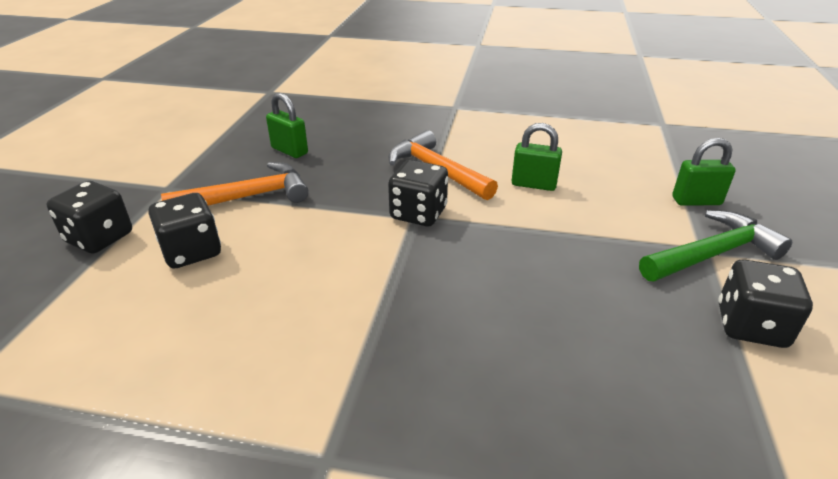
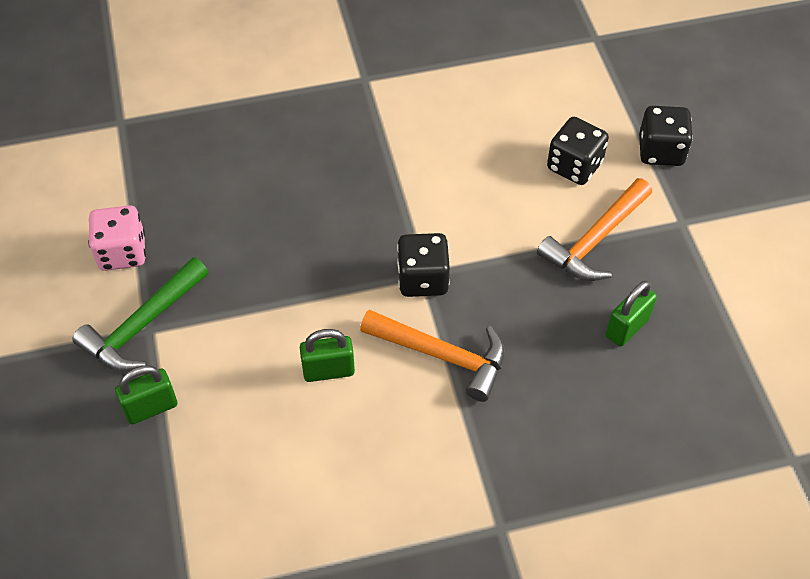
camera: 155 degrees right, 20 degrees up
green padlock [266,93,308,158] -> green padlock turned 60 degrees counterclockwise [606,281,657,347]
black dice [719,259,813,348] -> pink dice [88,205,146,271]

